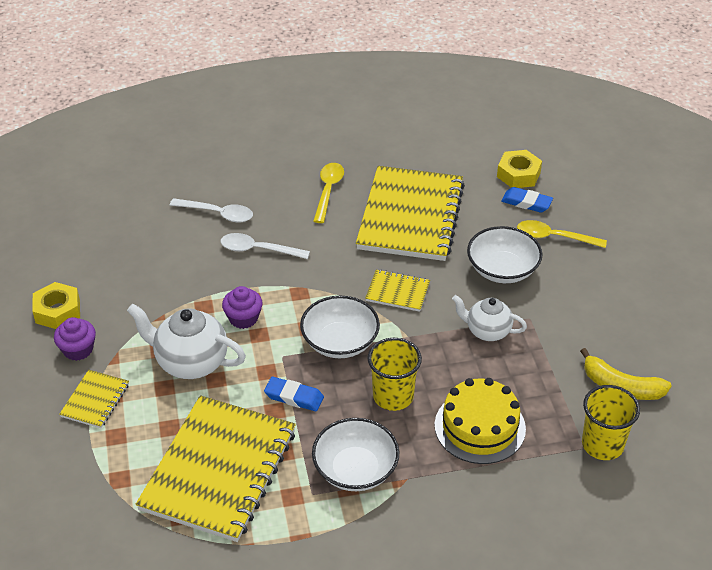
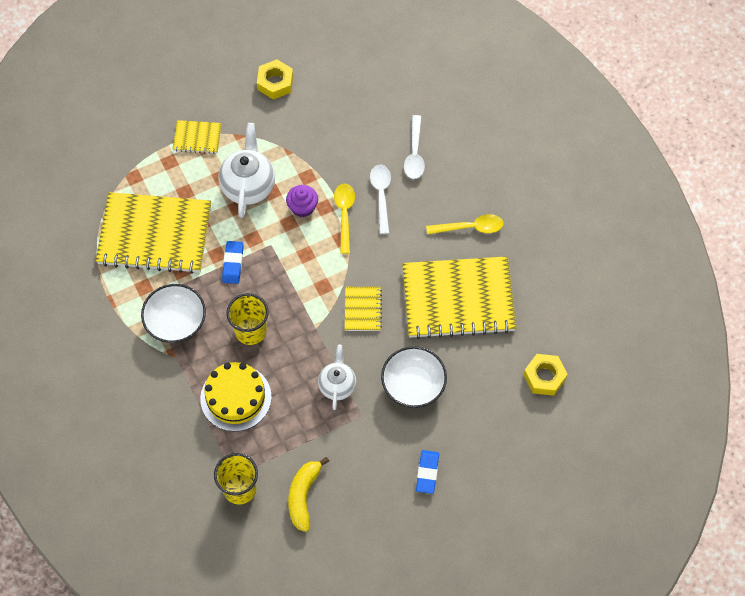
camera: 75 degrees right, 20 degrees up
purple cupcake [54,317,96,361] -> none
white bowl [300,296,380,358] -> none
blue eraser [501,187,553,213] -> blue eraser moved to [416,450,439,494]
yellow spoon [517,220,607,248] -> yellow spoon moved to [334,183,355,254]

